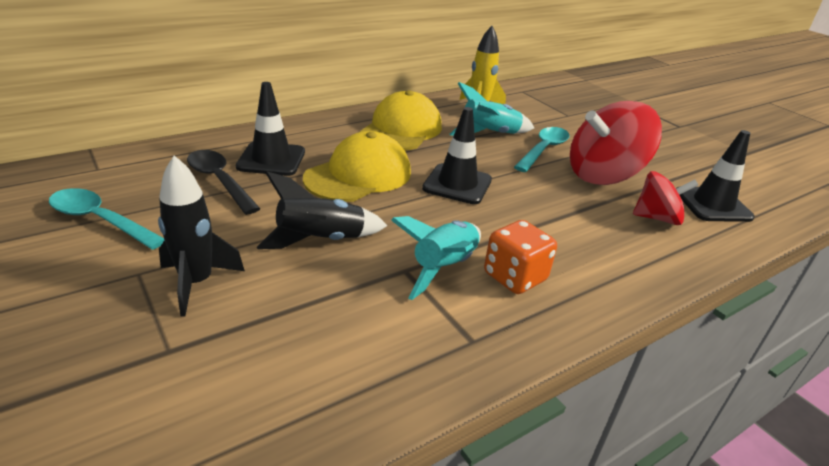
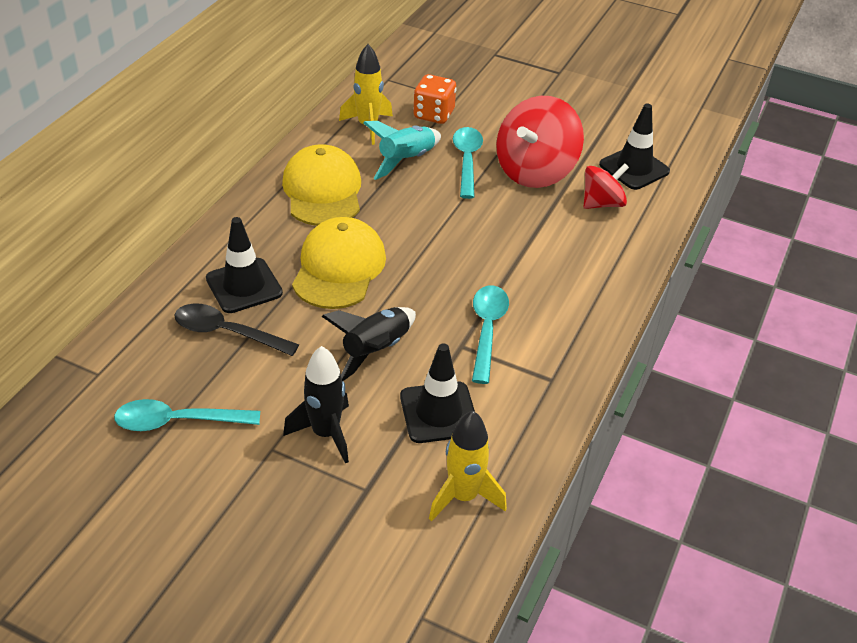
camera: 30 degrees left, 10 degrees up
turquoise rocket [391,216,481,300] -> turquoise spoon [472,285,509,384]
black traffic cone [422,107,492,204] -> black traffic cone moved to [400,343,475,443]
orange dice [484,220,557,294] -> orange dice moved to [413,74,457,124]
none -> yellow rocket [429,411,507,522]

